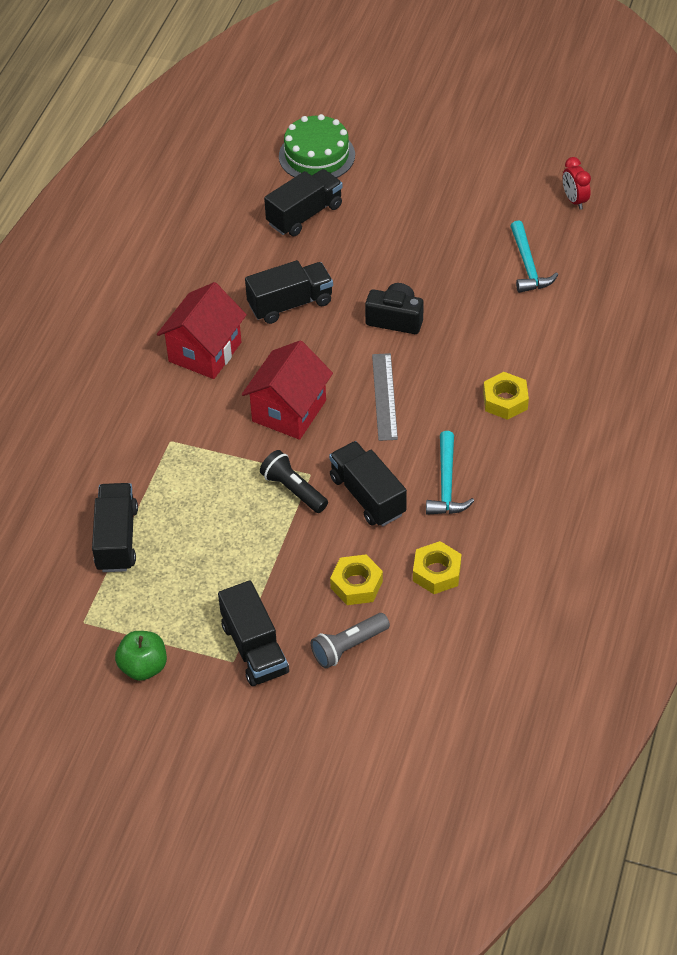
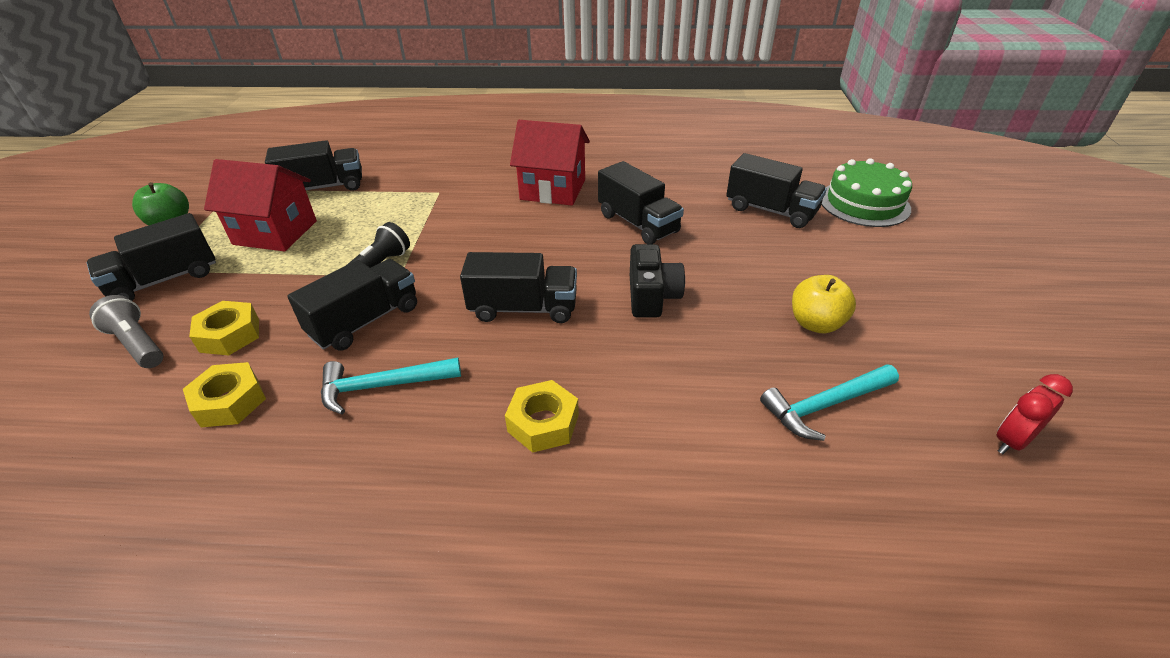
camera: 75 degrees right, 10 degrees down
red house [242,340,333,440] -> red house moved to [204,159,317,251]
grey ruler [372,353,398,441] -> black truck [460,252,577,323]
none -> yellow apple [792,275,856,333]

